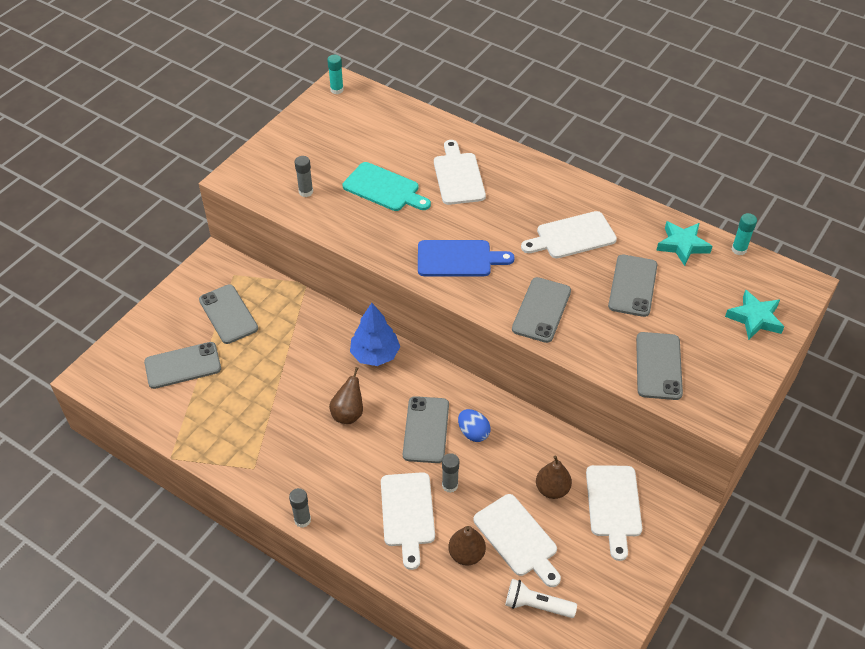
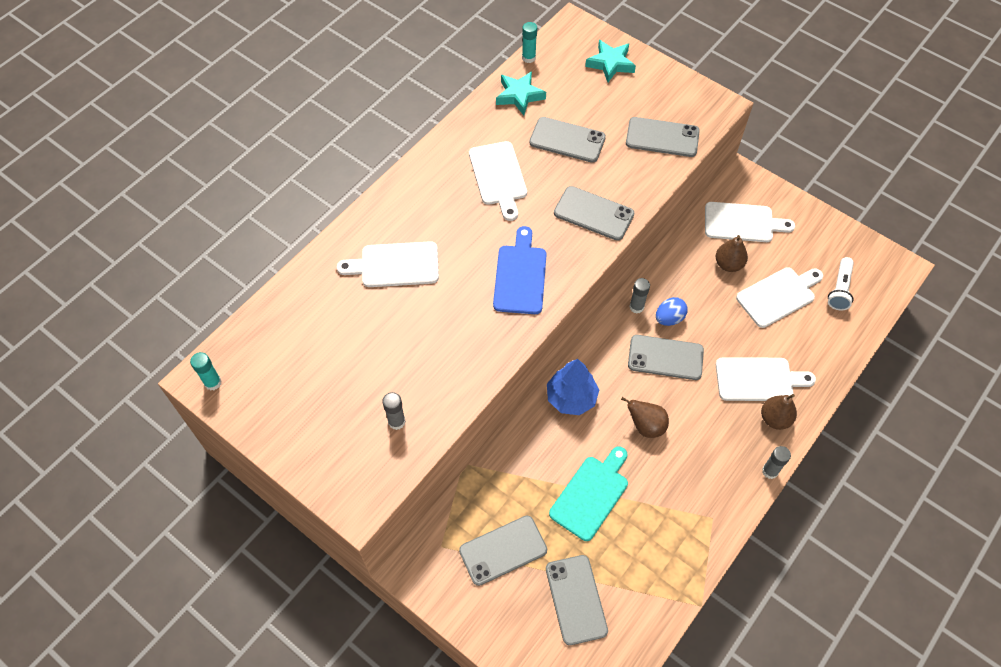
camera: 85 degrees left, 10 degrees up
turquoise cutting board [343,162,431,211] -> turquoise cutting board moved to [549,446,628,541]
grey glue stick [442,453,459,493] -> grey glue stick moved to [629,278,650,313]
brown pear [448,526,486,566] -> brown pear moved to [761,394,797,430]

